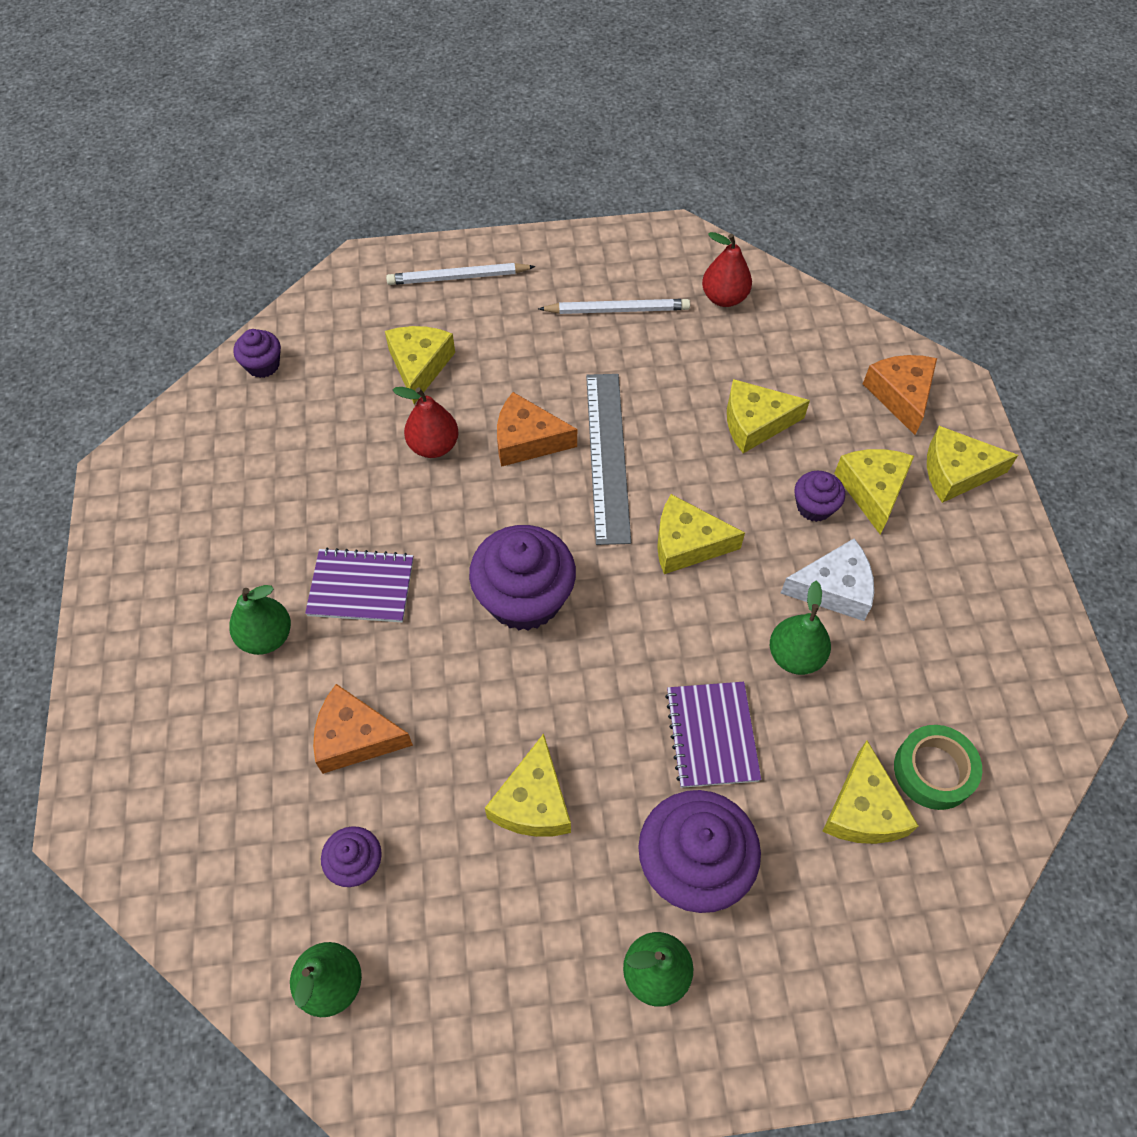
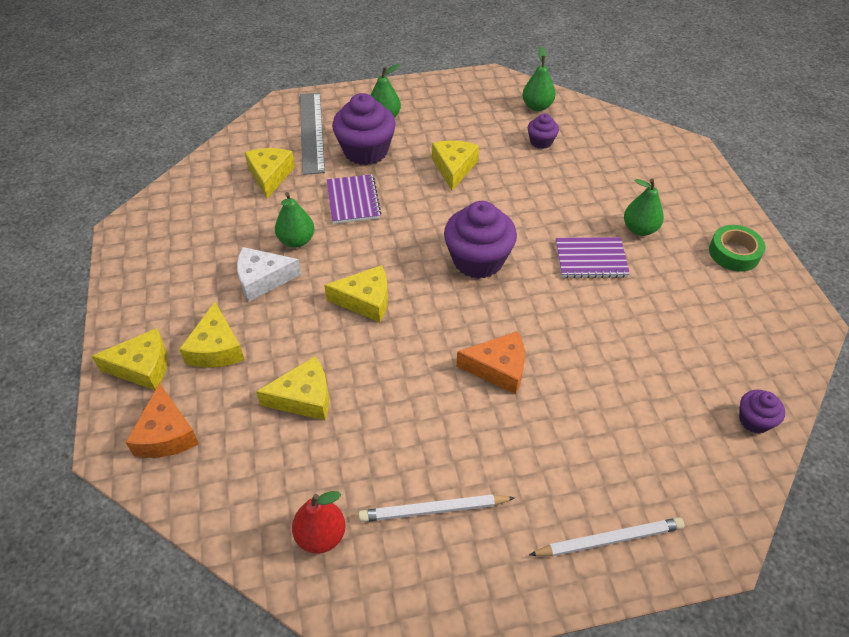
camera: 175 degrees right, 10 degrees down
orange cheese [313,684,413,774] -> none
yellow cheese [385,326,455,404] -> none
red pear [393,387,459,458] -> none
grey ruler [586,374,631,545] -> grey ruler moved to [300,93,325,175]
purple cupcake [795,471,845,522] -> none
green tape [894,725,982,810] -> green tape moved to [709,225,765,272]

